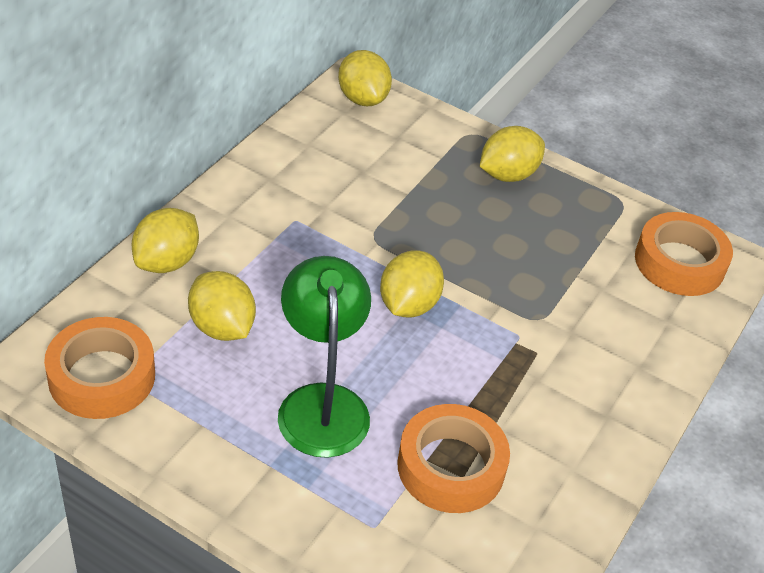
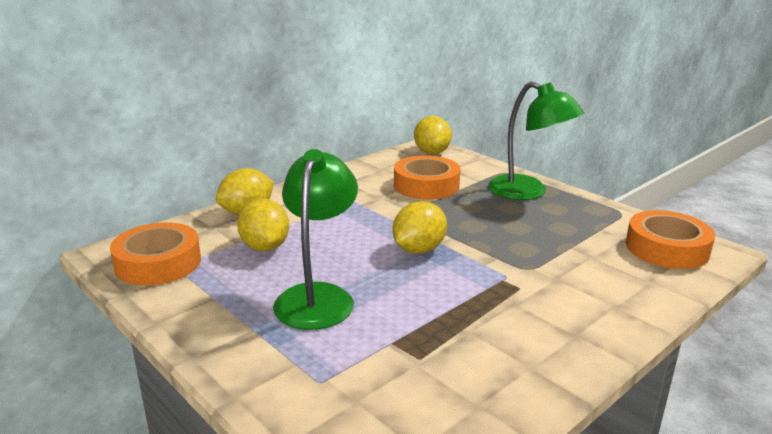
camera: 20 degrees right, 20 degrees down
orange tape [397,404,510,513] -> orange tape moved to [394,155,461,200]
yellow lemon [480,126,545,182] -> green lamp [488,82,584,200]

